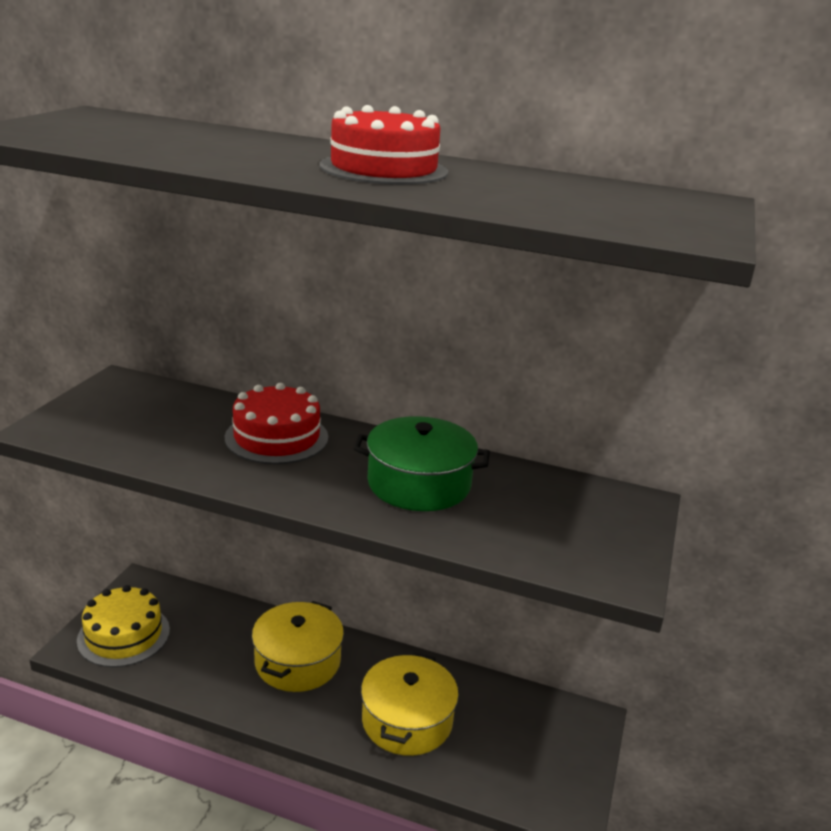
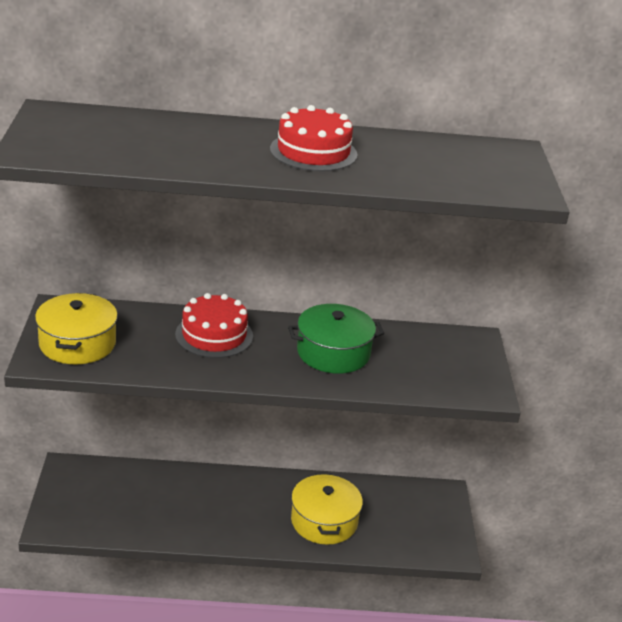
camera: 20 degrees left, 5 degrees up
yellow cake [77,585,170,667] -> none
yellow pot [252,601,344,692] -> yellow pot moved to [35,293,118,364]

